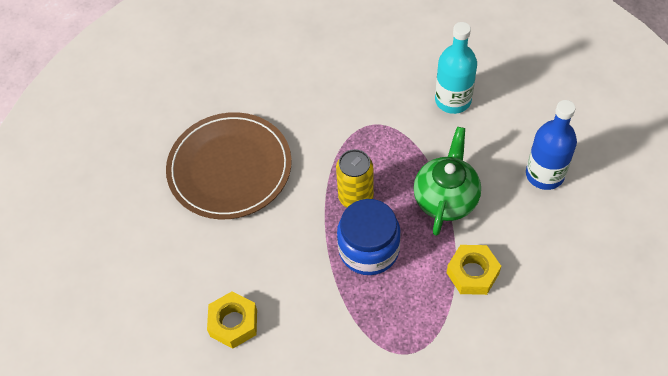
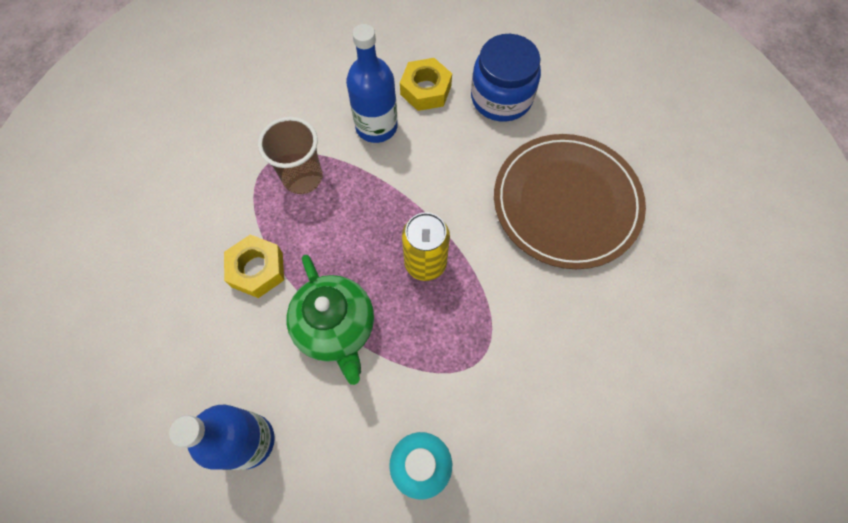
camera: 135 degrees right, 10 degrees up
blue jar [337,199,401,275] -> blue jar moved to [471,34,541,122]
none -> brown cup [258,117,323,194]
none -> blue bottle [346,24,398,143]

